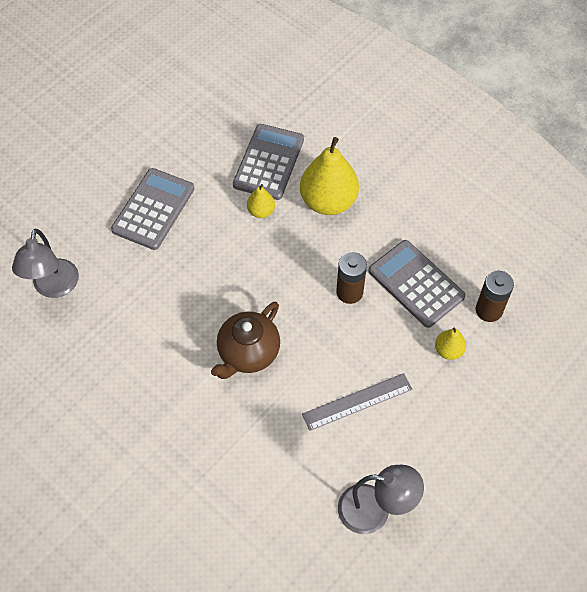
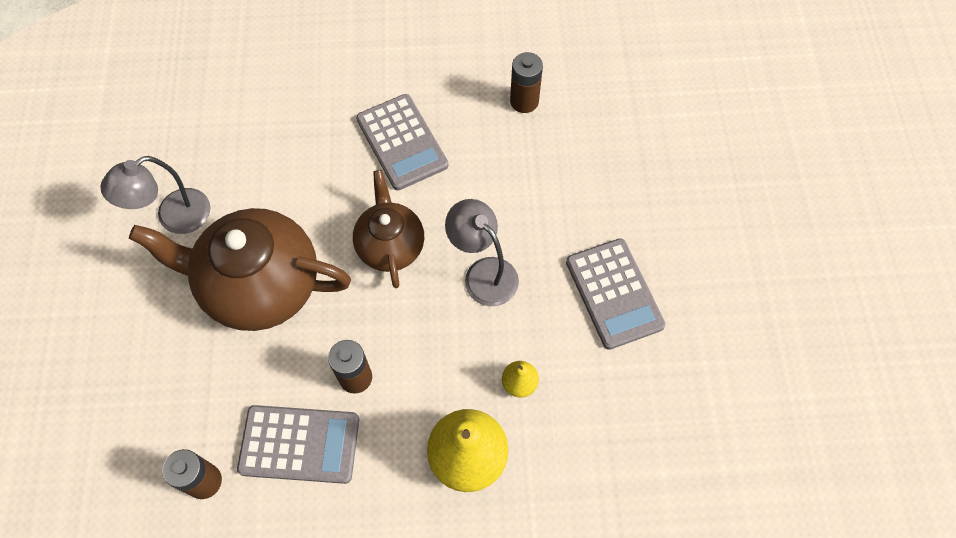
camera: 135 degrees right, 5 degrees up
grey lamp [12,229,79,298] -> grey lamp moved to [445,199,519,306]
grey calculator [233,124,304,200] -> grey calculator moved to [356,94,448,190]
grey ruler [302,373,412,431] -> brown teapot [129,208,351,331]
yellow pear [435,328,466,360] -> none
none -> brown battery [510,52,543,113]

